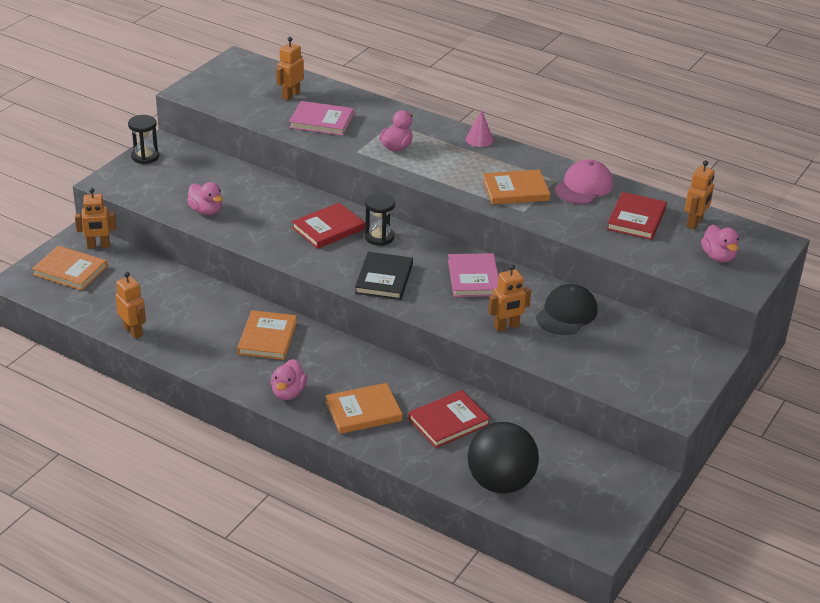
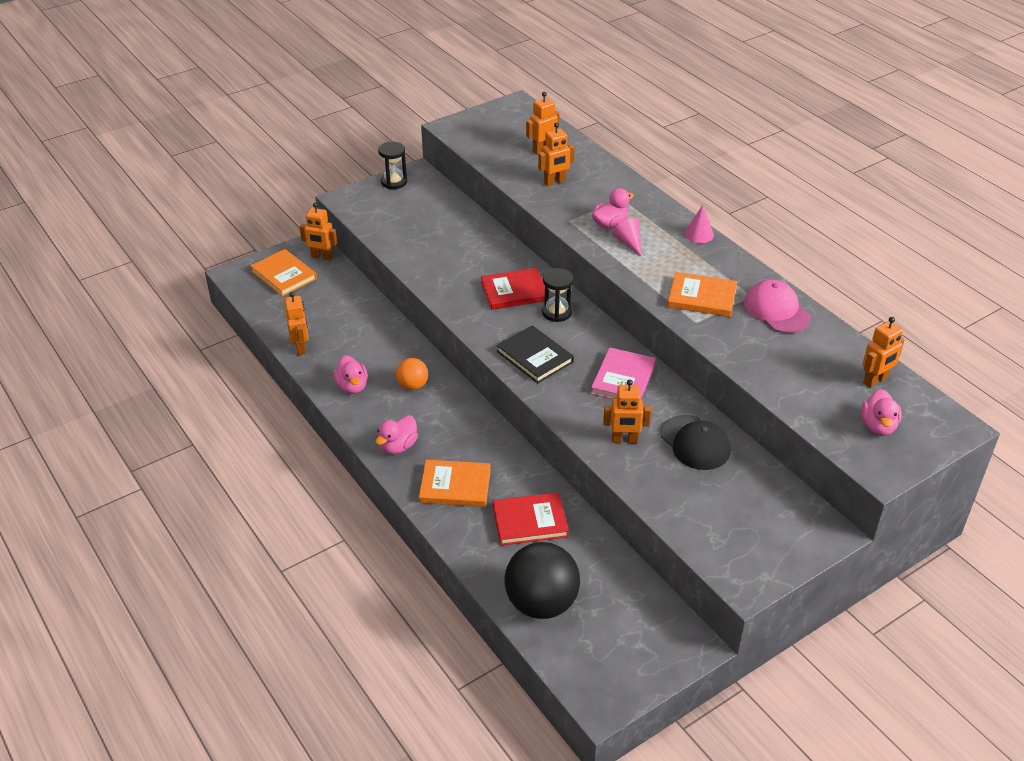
camera: 25 degrees right, 5 degrees up
pink duck [187,182,223,215] -> pink duck moved to [333,355,368,394]
orange book [237,310,297,360] -> orange ball [396,358,428,390]
pink book [289,101,354,136] -> orange robot [538,123,575,186]
black book [355,252,413,300] -> black book turned 75 degrees counterclockwise [497,325,574,383]
black cap [536,284,598,335] -> black cap turned 90 degrees clockwise [660,415,731,470]
pink cap [555,159,613,204] -> pink cap turned 90 degrees counterclockwise [744,280,811,333]
red book [607,192,667,240] -> none
none -> pink cone [612,218,642,257]

